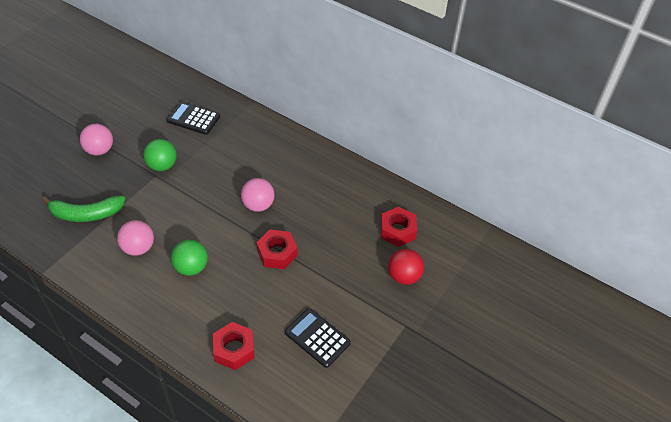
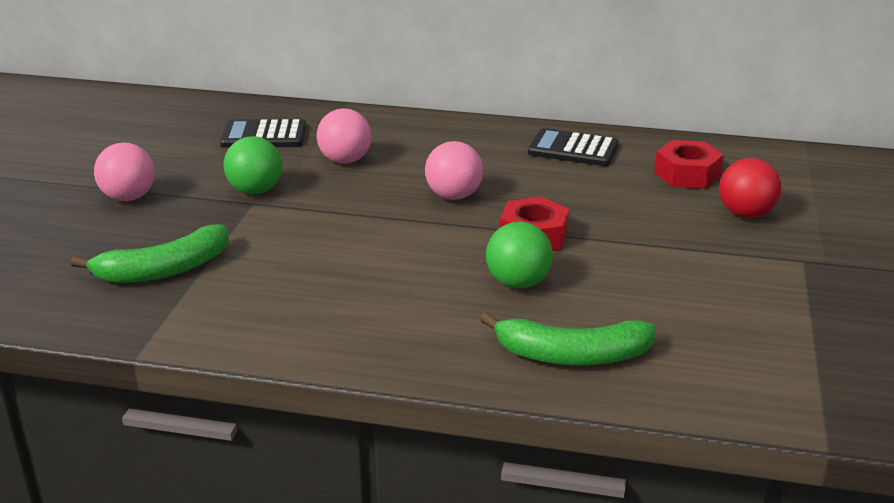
camera: 20 degrees left, 20 degrees down
pink ball [117,220,154,256] -> pink ball moved to [317,108,372,164]
green ball [171,240,208,276] -> green ball moved to [486,222,553,288]
red nut [213,322,255,370] -> green banana [480,312,656,366]
black calculator [285,308,351,368] -> black calculator moved to [528,128,619,166]

